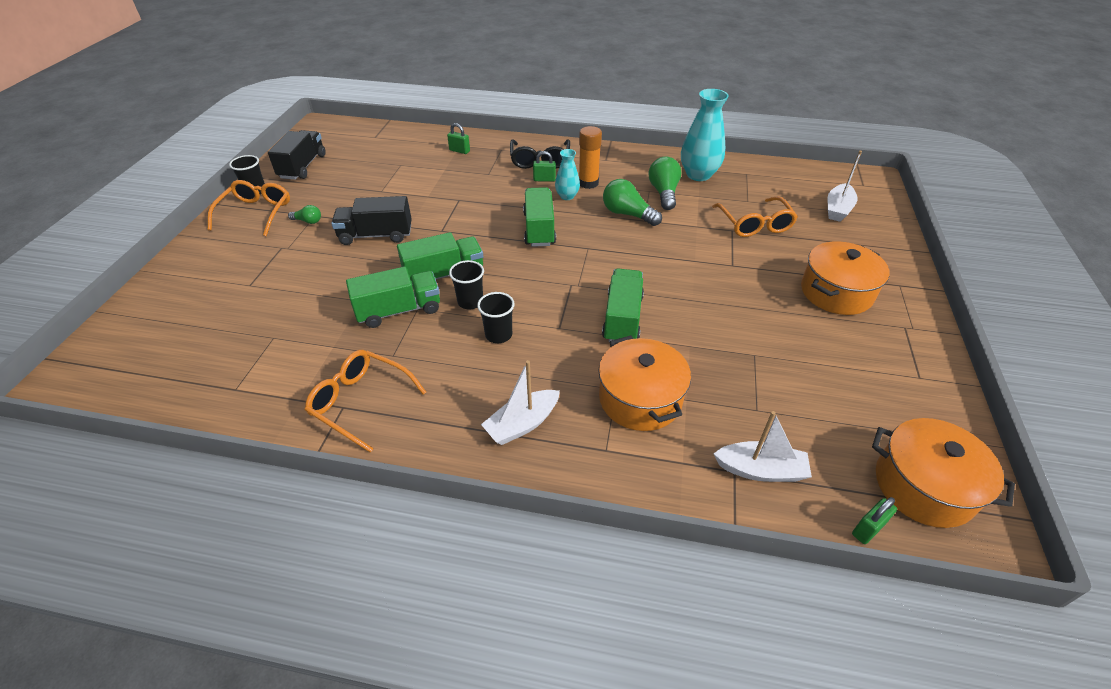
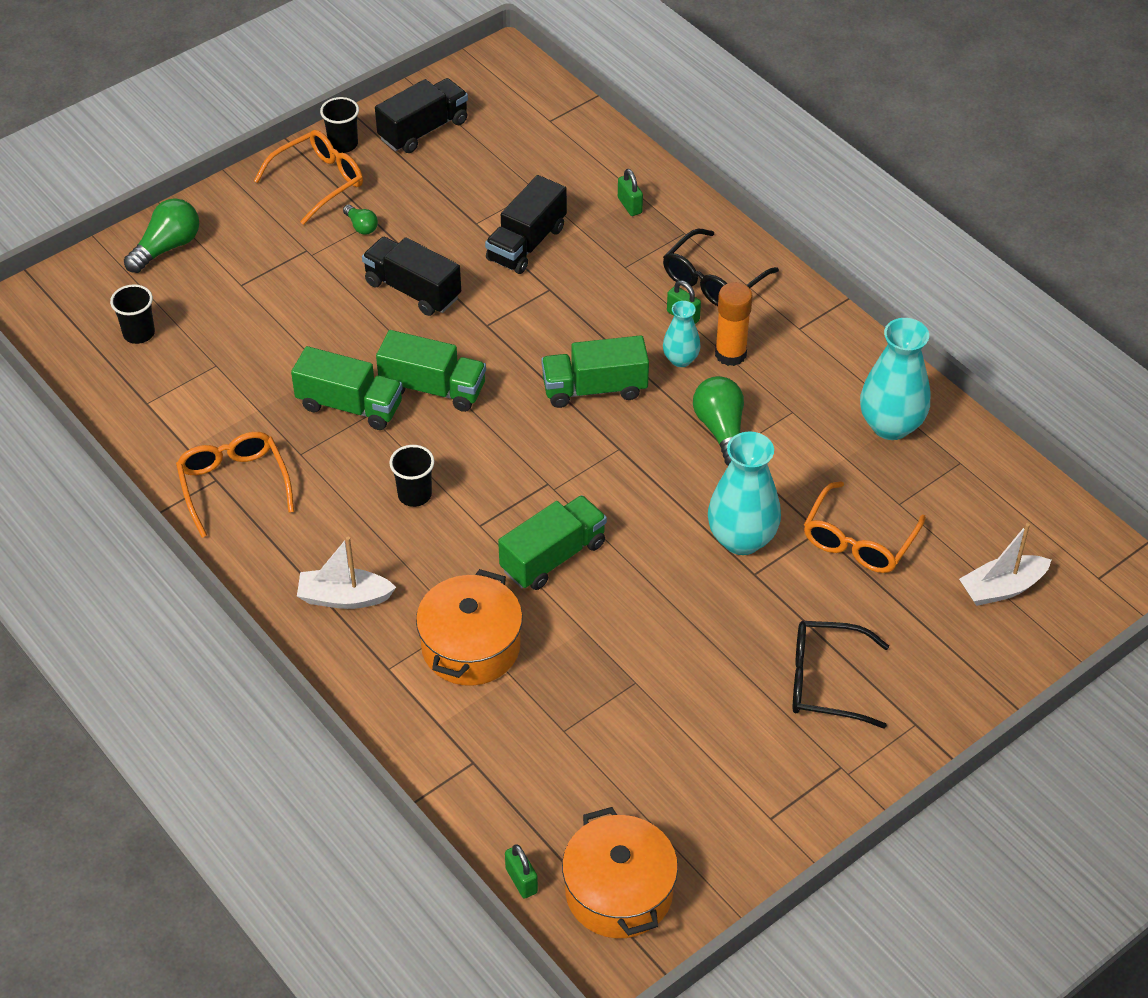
camera: 40 degrees right, 5 degrees up
black cup [449,260,484,309] -> black cup moved to [110,284,155,344]
green truck [523,187,556,247] -> green truck turned 135 degrees counterclockwise [541,335,649,408]
green light bulb [649,157,681,210] -> green light bulb moved to [124,198,199,273]
white boat [714,411,812,482] -> none
orange pot [801,241,890,315] -> black glasses [792,621,889,729]
green padlock [852,497,897,544] -> green padlock turned 60 degrees clockwise [505,844,538,899]
none -> black truck [485,175,567,274]
none -> turquoise vase [708,431,781,555]

